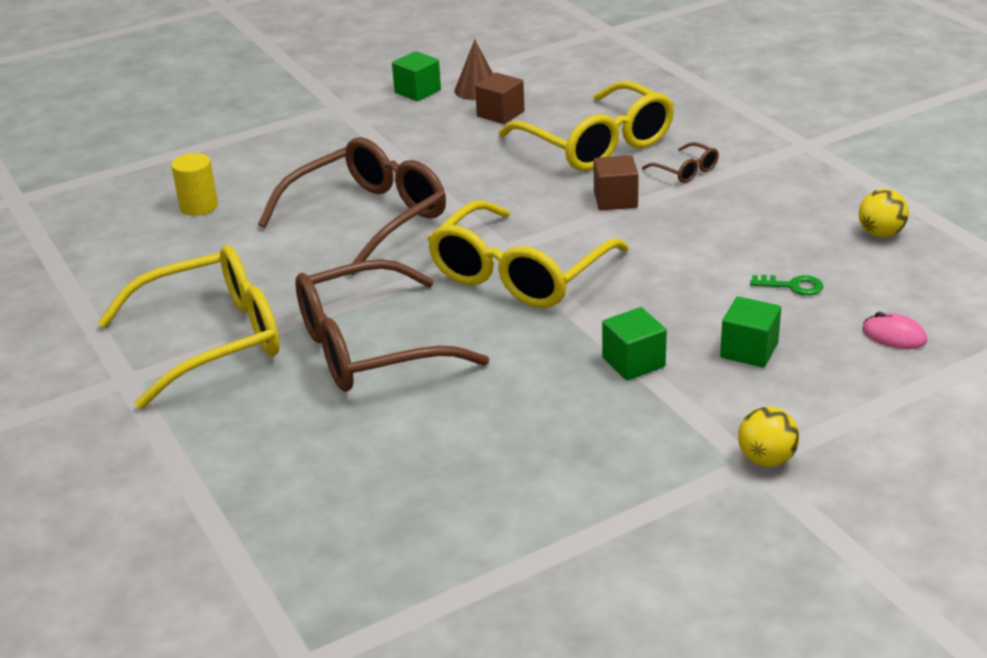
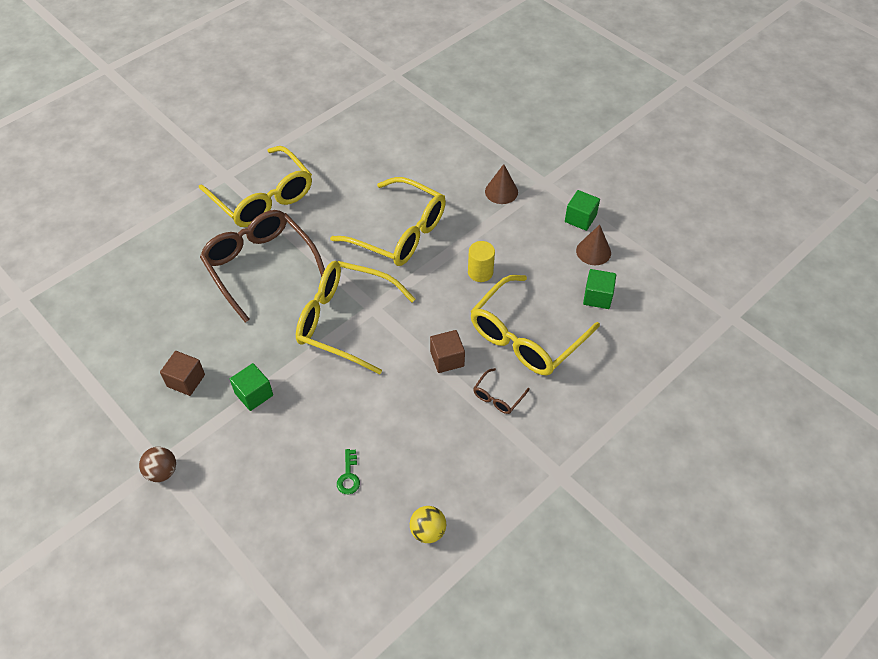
camera: 75 degrees right, 20 degrees up
yellow cylinder [171,153,218,216] -> yellow cylinder moved to [468,241,495,282]
brown glasses [258,137,446,275] -> yellow glasses [330,177,446,266]
brown cube [475,72,524,124] -> brown cube moved to [160,351,205,396]
green cube [720,296,781,368] -> green cube moved to [583,269,616,309]
yellow ball [738,407,799,467] -> brown ball [139,447,176,482]
pink mouse [862,312,927,349] -> none
none -> brown cone [485,164,518,204]

